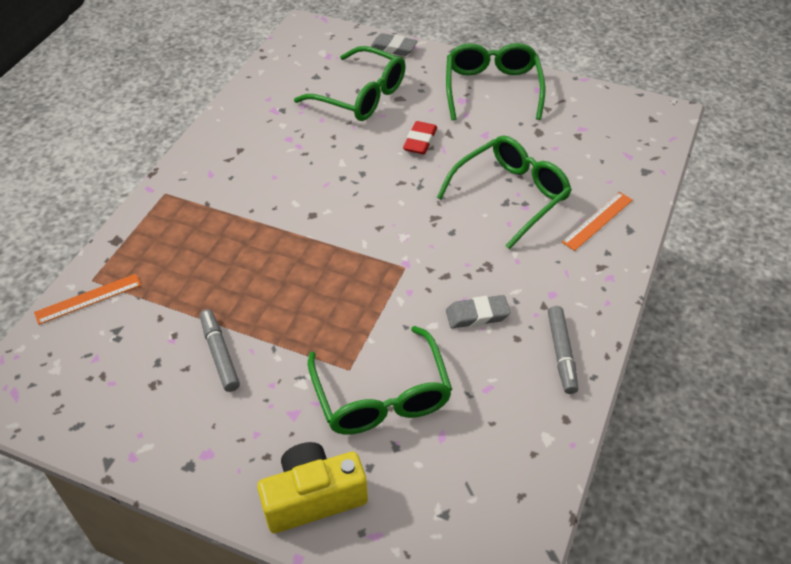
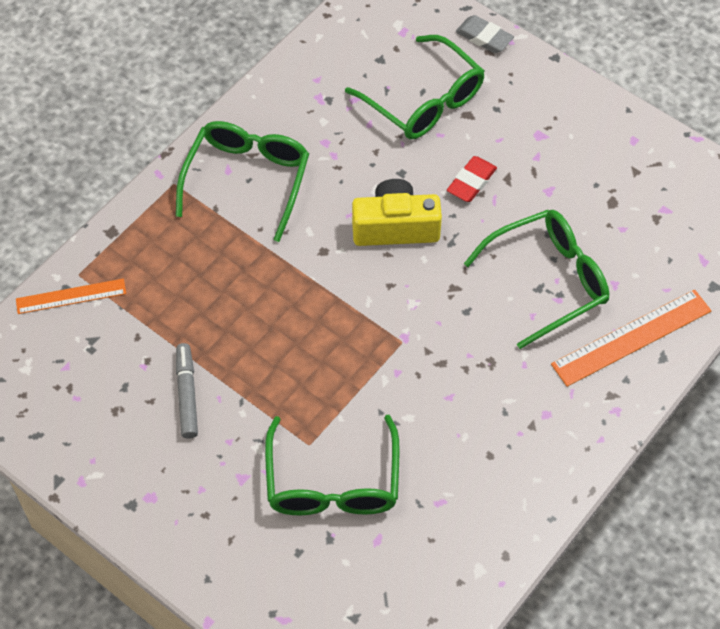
camera: 15 degrees right, 10 degrees up
yellow camera [257,442,368,533] -> yellow camera moved to [352,179,442,246]
green glasses [446,43,546,120] -> green glasses moved to [176,121,309,242]
grey eraser [446,295,510,328] -> none
grey marker [548,306,578,394] -> none
orange ruler [562,192,633,251] -> orange ruler [551,289,711,387], size x1.58

